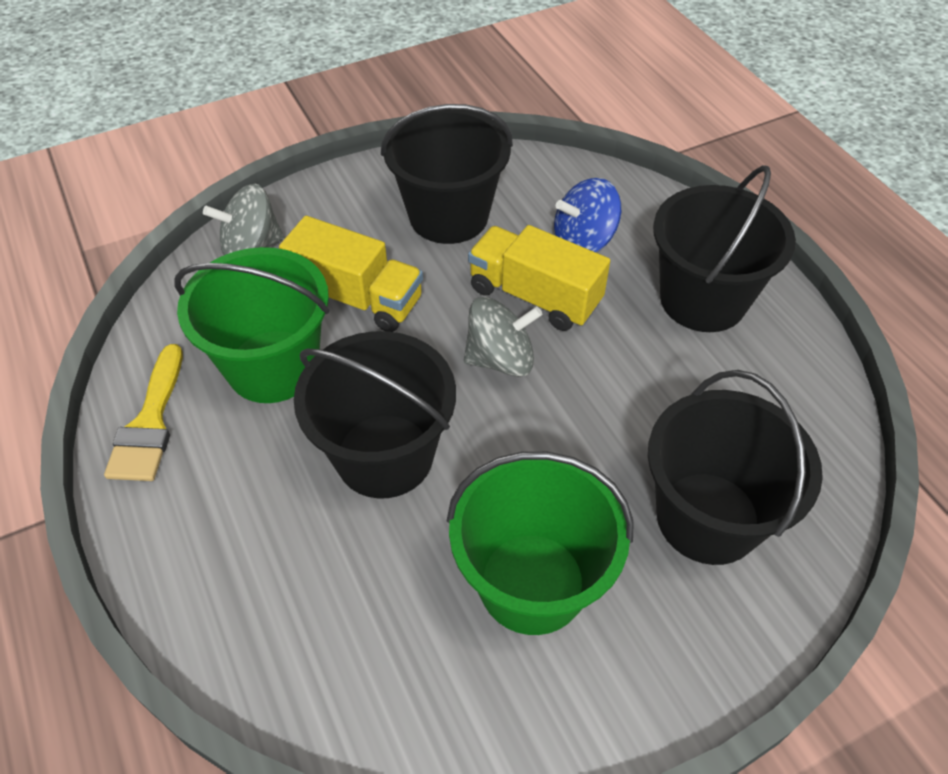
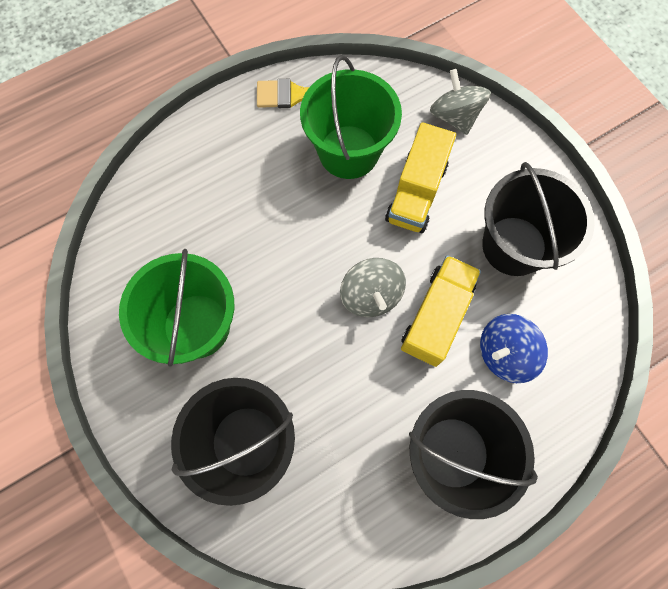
camera: 85 degrees right, 20 degrees up
black bucket [294,331,456,498] -> none
blue spinning top [554,178,621,253] -> blue spinning top turned 90 degrees counterclockwise [480,314,548,383]

